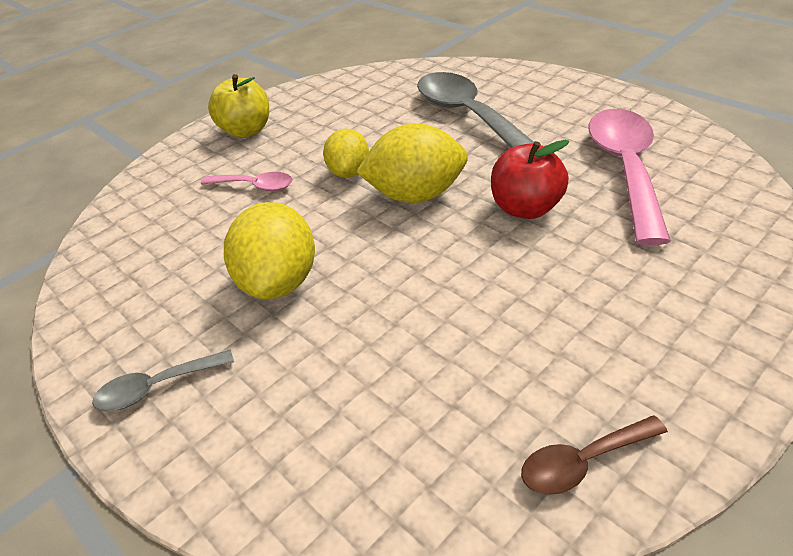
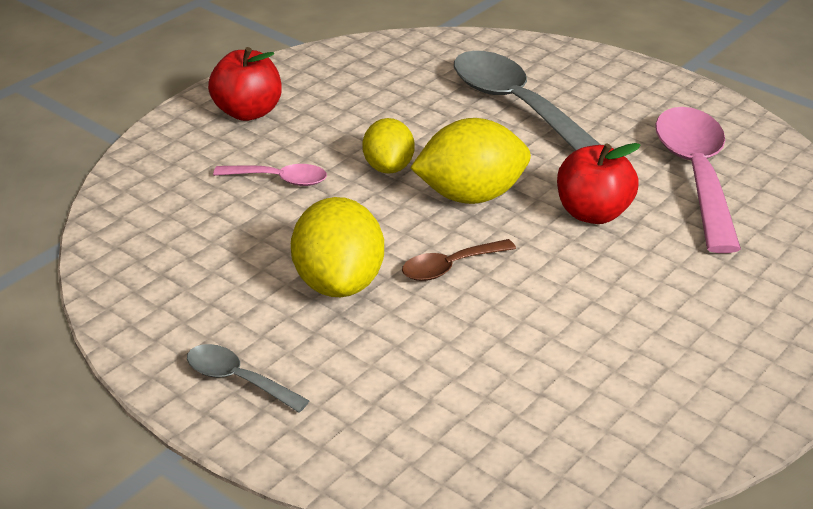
camera: 10 degrees left, 5 degrees down
grey spoon [92,350,234,411] -> grey spoon turned 60 degrees clockwise [187,344,310,413]
yellow apple [208,74,269,138] -> red apple [208,47,282,121]
brown spoon [521,416,668,495] -> brown spoon moved to [402,239,516,281]

